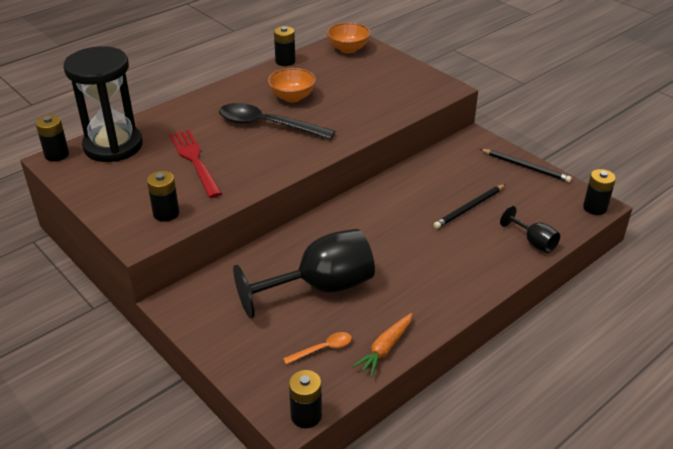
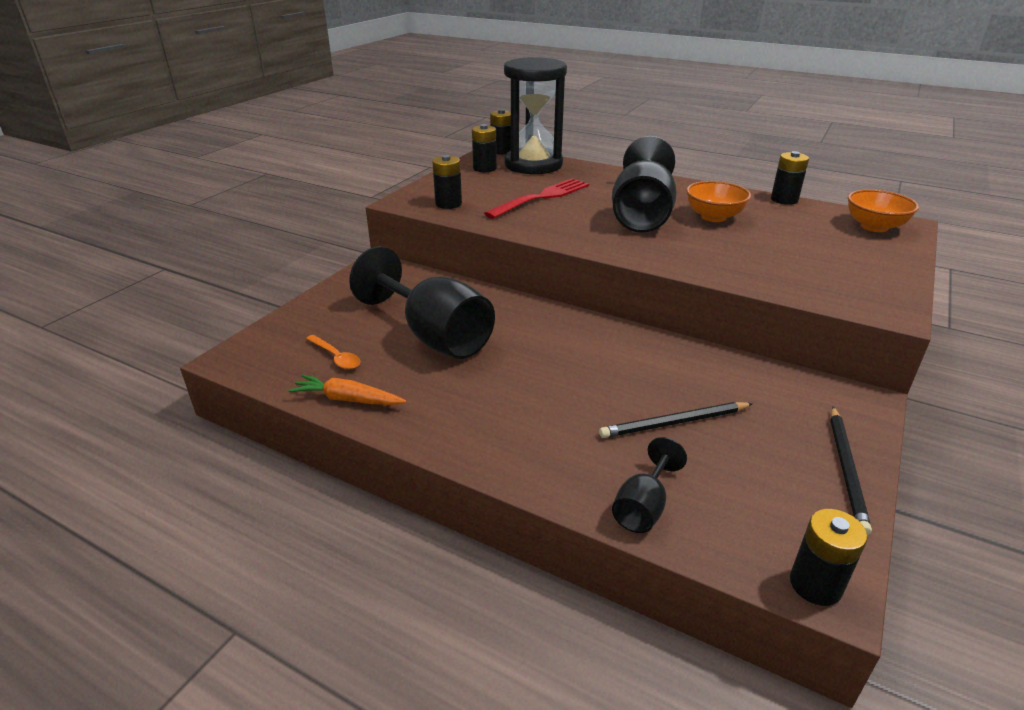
camera: 70 degrees right, 5 degrees down
black spoon [219,103,335,139] -> black goblet [612,136,677,233]
black battery [289,370,322,428] -> black battery moved to [472,124,497,172]
black pencil [434,184,505,229] -> black pencil turned 45 degrees counterclockwise [599,402,753,438]

